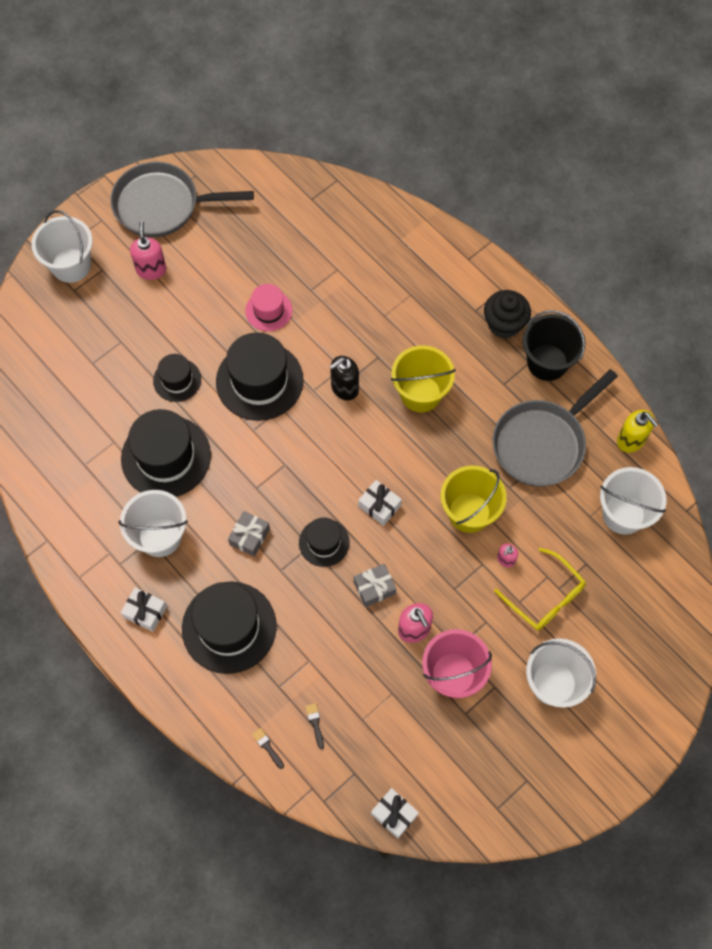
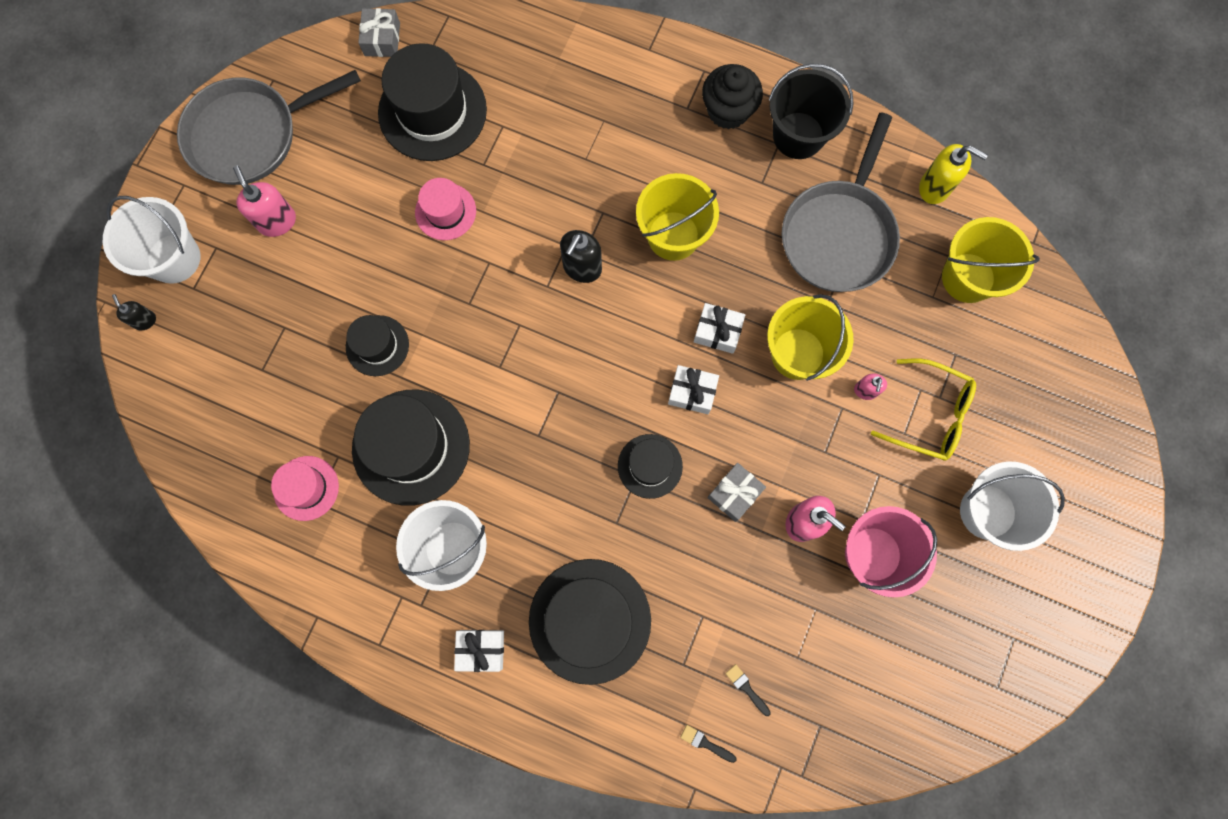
camera: 25 degrees left, 10 degrees up
black hat [216,332,304,421] -> black hat moved to [378,43,487,161]
grey gift [228,511,270,557] -> grey gift moved to [358,8,400,57]
white gift [371,788,419,839] -> white gift moved to [694,303,745,354]
white bucket [600,467,666,535] -> yellow bucket [942,217,1040,303]
none -> black soap dispenser [112,294,156,330]
none -> pink hat [271,456,339,521]

